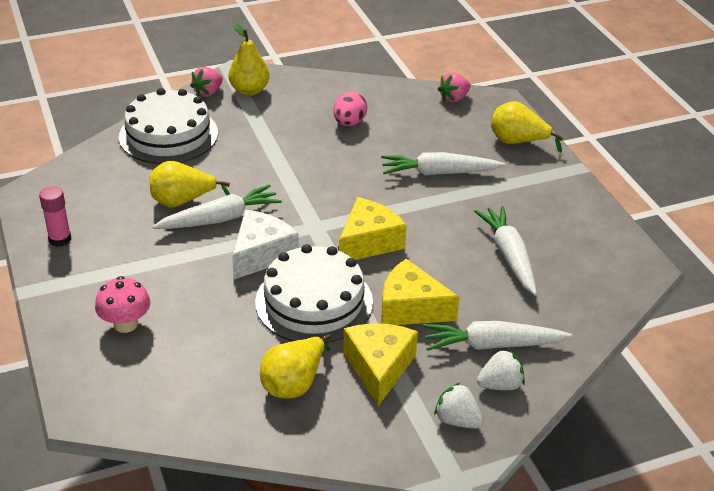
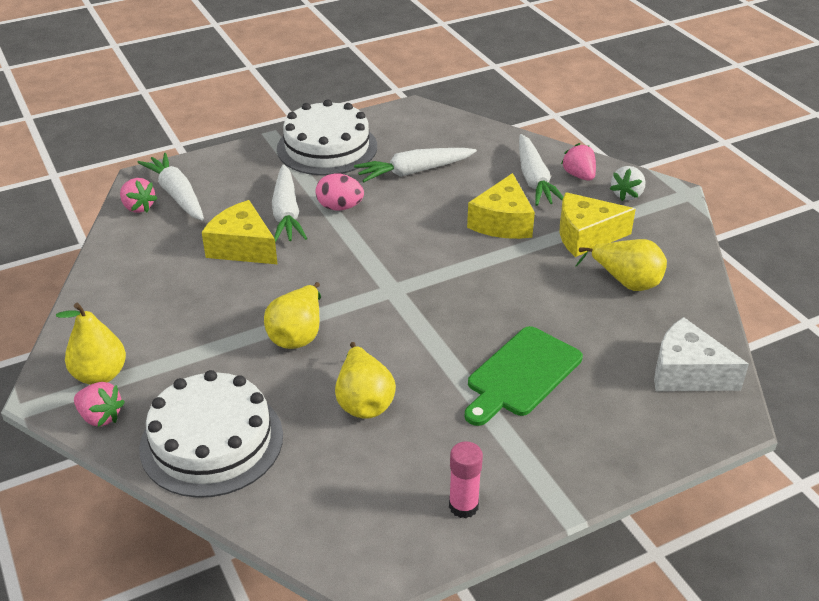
camera: 95 degrees left, 0 degrees up
pink mushroom [95,276,150,333] -> none
white carrot [152,184,282,229] -> white carrot moved to [138,153,204,221]
white cheese [232,210,299,279] -> white cheese moved to [654,317,749,391]
white cake [255,244,373,343] -> white cake moved to [277,99,377,176]
pink egg [334,91,367,126] -> pink egg moved to [315,173,364,211]
yellow cheese [339,197,407,260] -> yellow cheese moved to [202,200,277,264]
white strawberry [477,348,525,390] -> pink strawberry [561,143,596,181]
yellow pear [491,101,564,153] -> yellow pear moved to [264,282,321,349]
none -> green cutting board [465,326,583,426]

